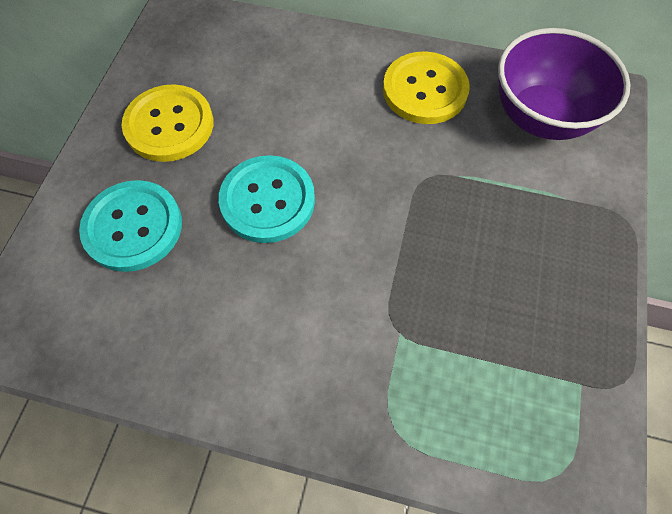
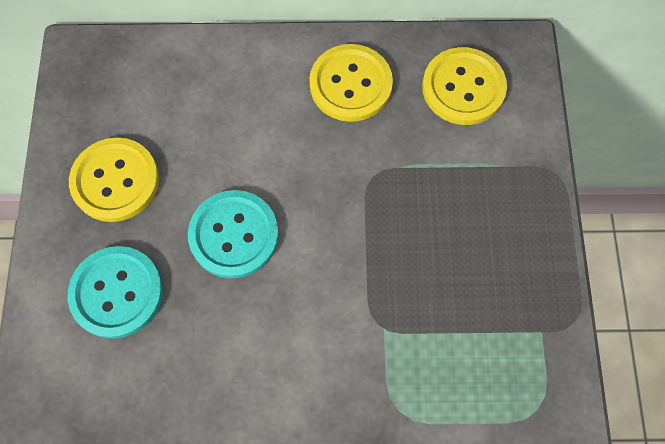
camera: 15 degrees left, 5 degrees up
purple bowl [498,28,631,140] -> yellow button [422,47,507,125]

